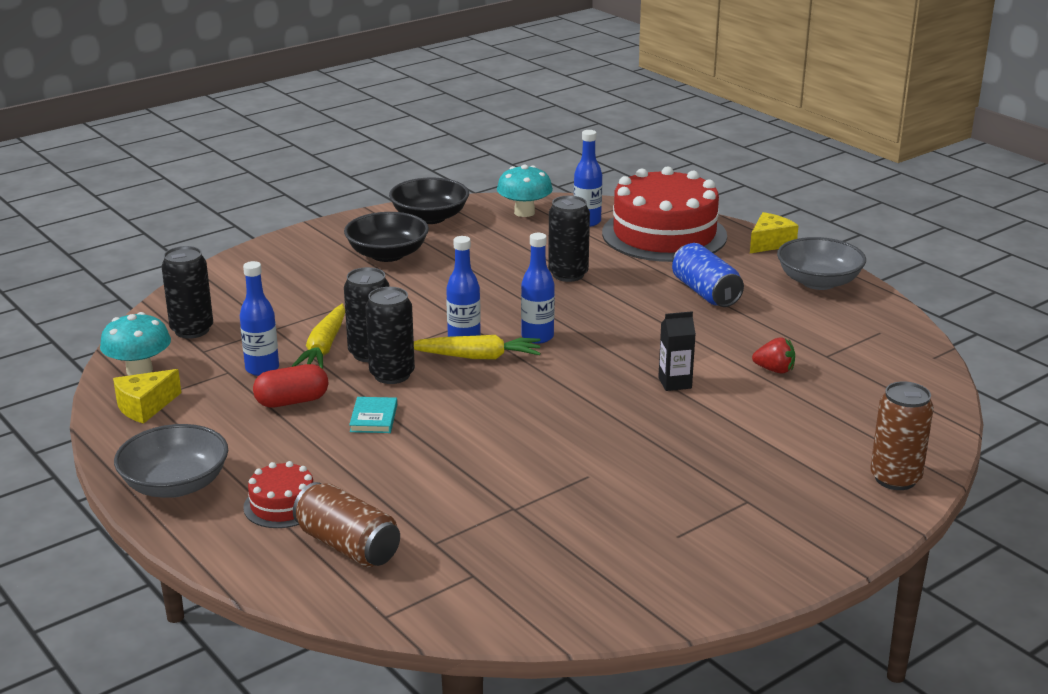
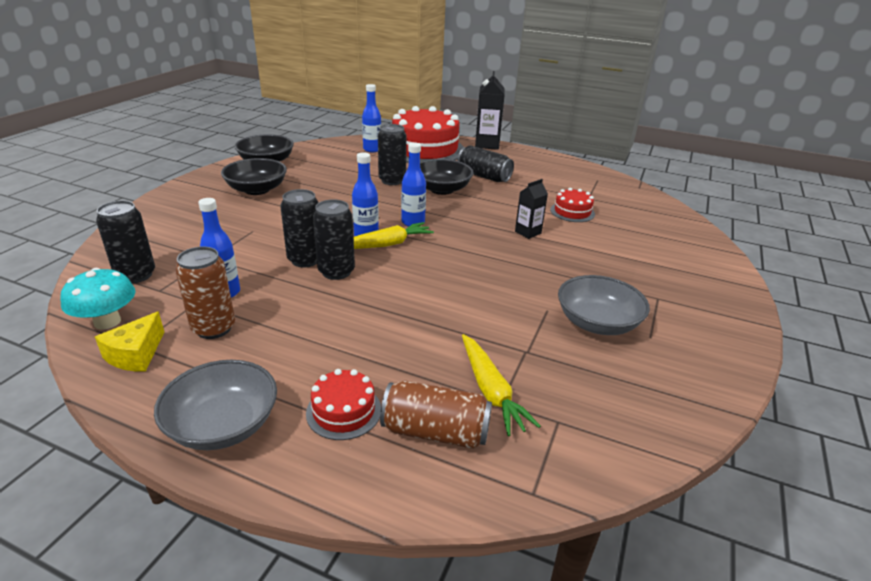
camera: 30 degrees left, 5 degrees up
red capsule [253,364,328,408] -> none
yellow carrot [292,304,345,369] -> yellow carrot moved to [462,334,541,436]
turquoise book [349,397,397,433] -> none
turquoise mushroom [497,165,553,217] -> none
blue can [672,243,744,307] -> black can [457,145,514,182]
yellow cheese [750,212,799,253] -> black carton [475,71,505,150]
red strawberry [752,337,795,373] -> red cake [550,188,595,222]
grey bowl [777,237,866,290] -> grey bowl moved to [558,275,650,335]
brown can [870,381,934,490] -> brown can moved to [175,247,235,339]
none -> black bowl [420,159,473,195]

